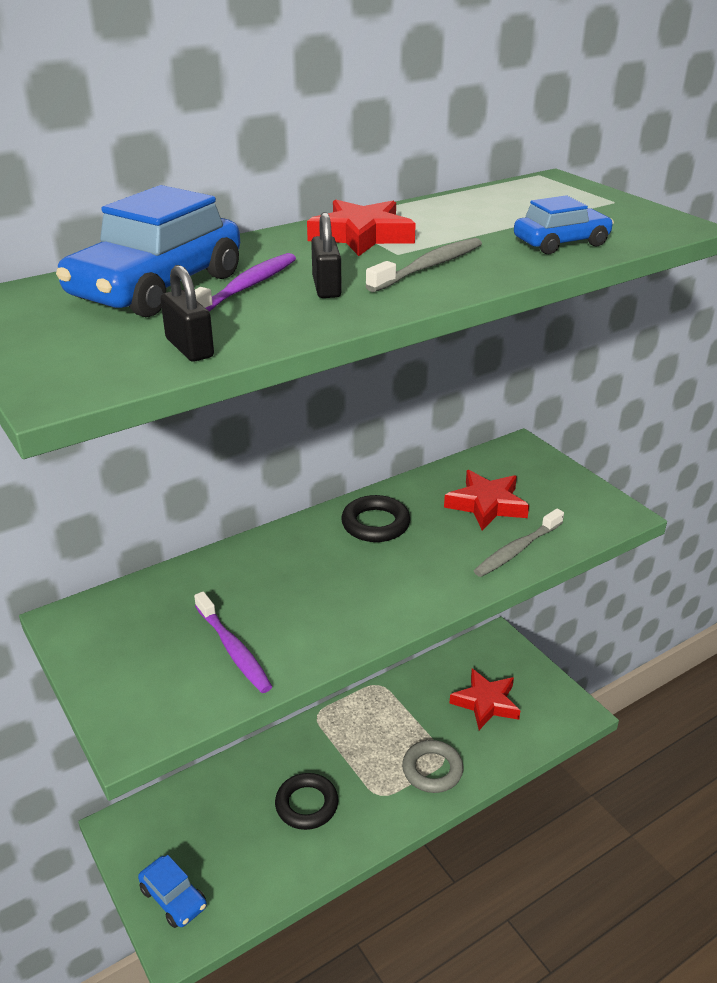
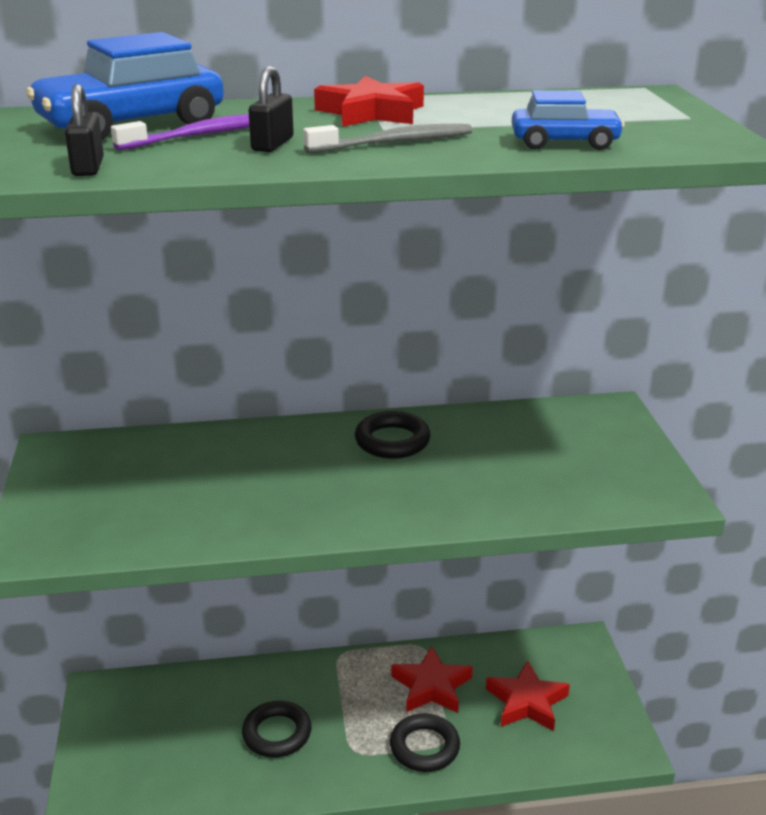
camera: 25 degrees right, 5 degrees down
blue car [138,855,207,928] -> none
purple toothbrush [194,591,272,693] -> none
grey ring [402,740,463,793] -> black ring [390,713,460,772]
red star [444,470,529,530] -> red star moved to [391,646,473,713]
grey toothbrush [474,509,564,577] -> none

